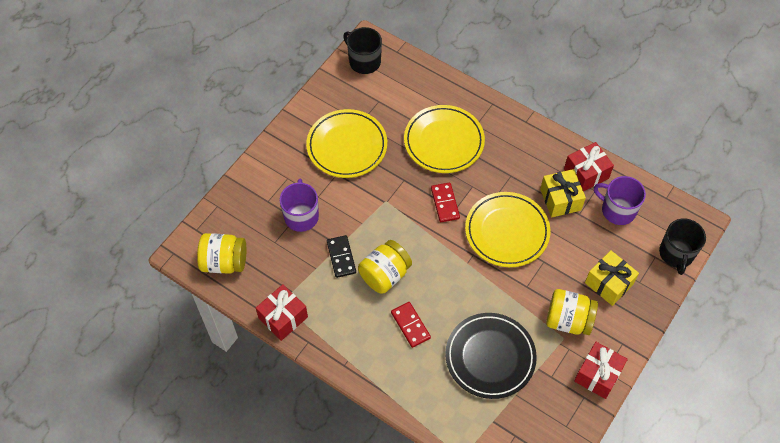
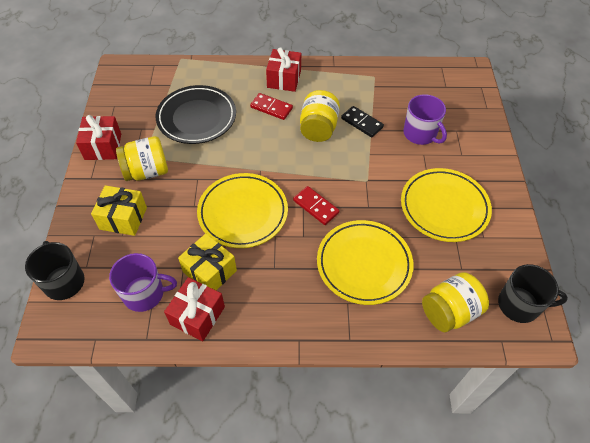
camera: 145 degrees right, 5 degrees down
yellow jar [197,233,246,274] -> yellow jar moved to [422,272,489,332]
red gift [256,284,308,341] -> red gift moved to [266,47,301,92]

